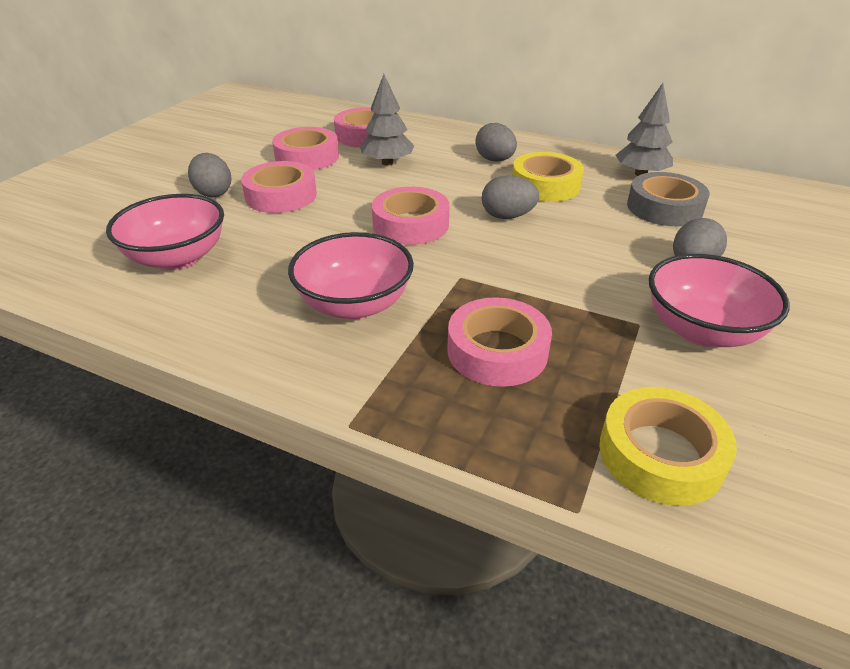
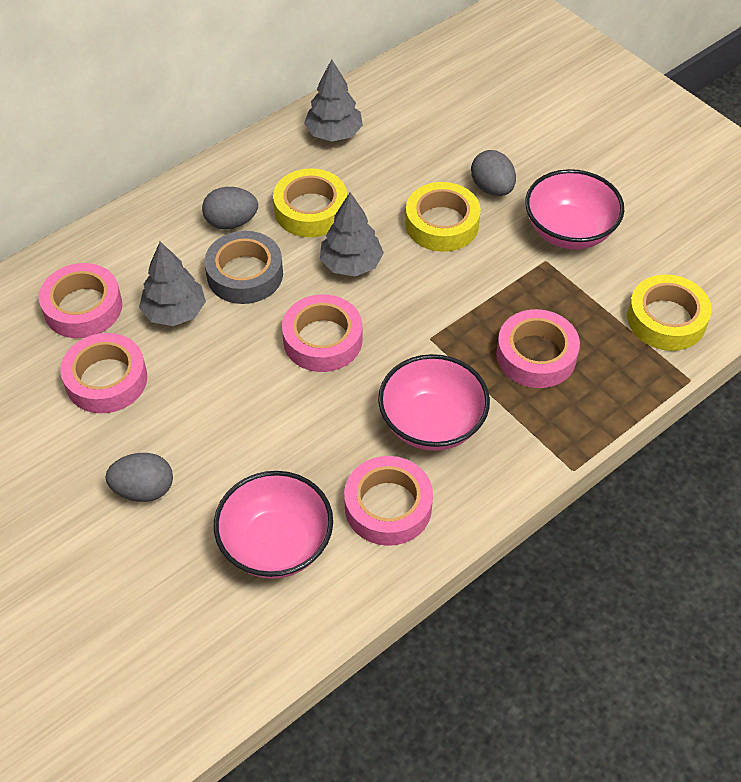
camera: 65 degrees left, 15 degrees up
pink tape [241,161,317,213] -> pink tape moved to [344,456,433,546]
grey egg [482,175,540,219] -> grey tree [320,192,384,276]
grey tape [627,172,710,226] -> grey tape moved to [205,231,283,304]
none -> yellow tape [405,182,481,252]

